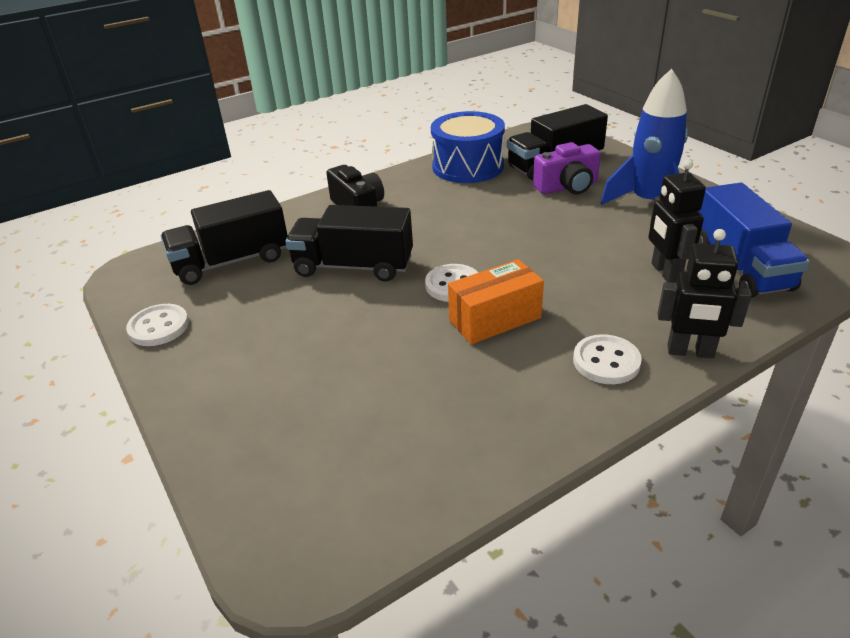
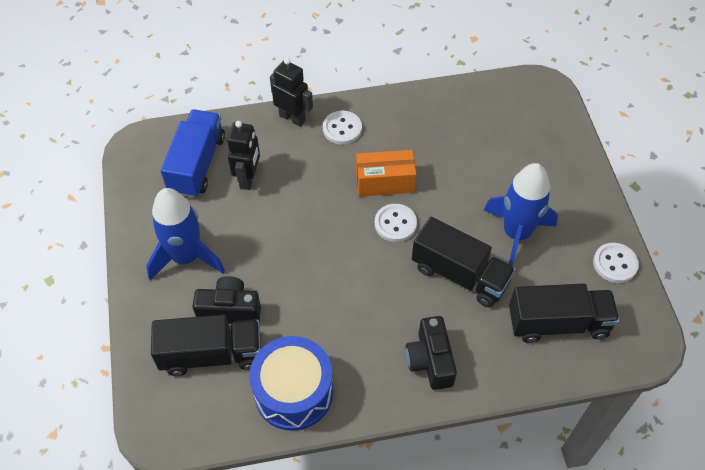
camera: 160 degrees left, 20 degrees up
purple camera [533,142,601,194] -> black camera [193,276,261,324]
none -> blue rocket [484,163,558,266]

